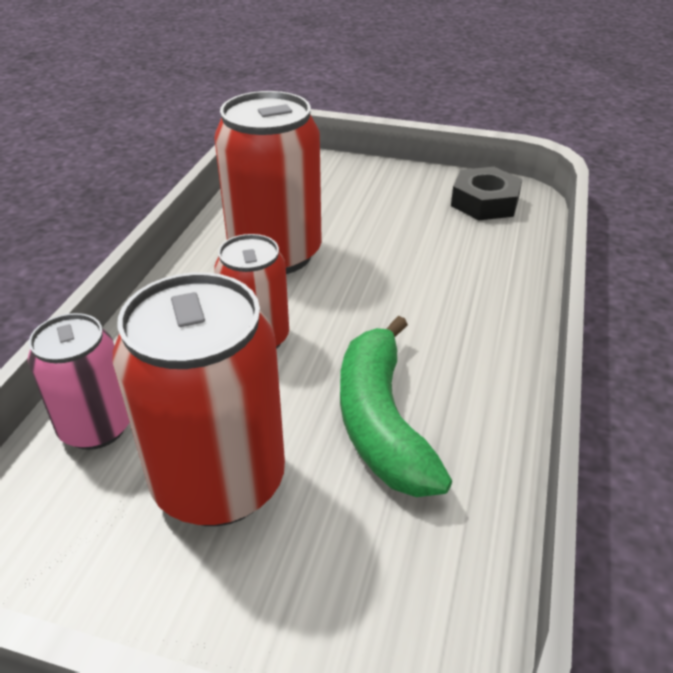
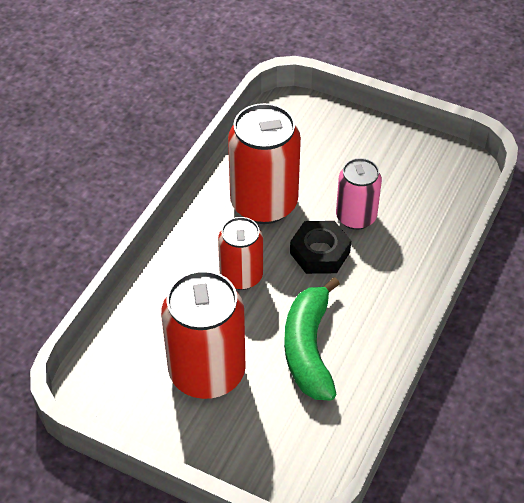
camera: 10 degrees right, 10 degrees up
pink can [28,313,129,450] -> pink can moved to [336,158,382,230]
black nut [451,167,523,220] -> black nut moved to [290,221,351,274]

